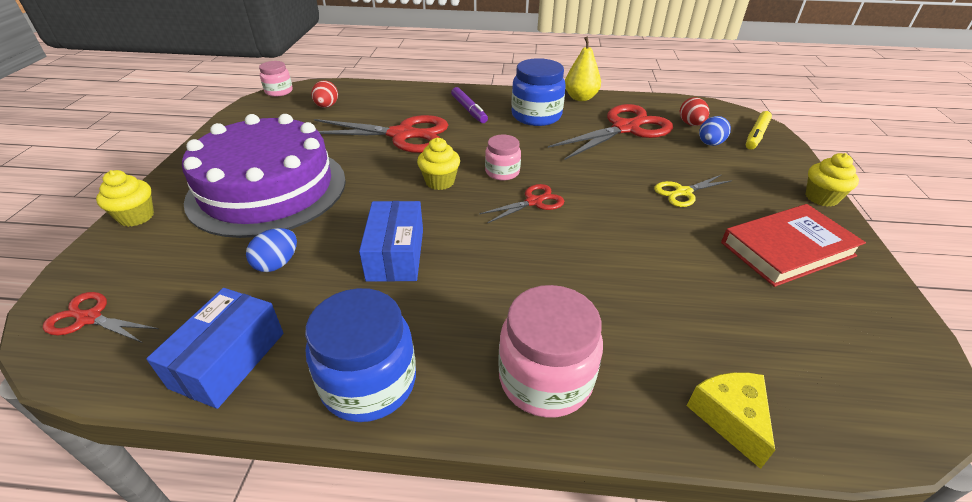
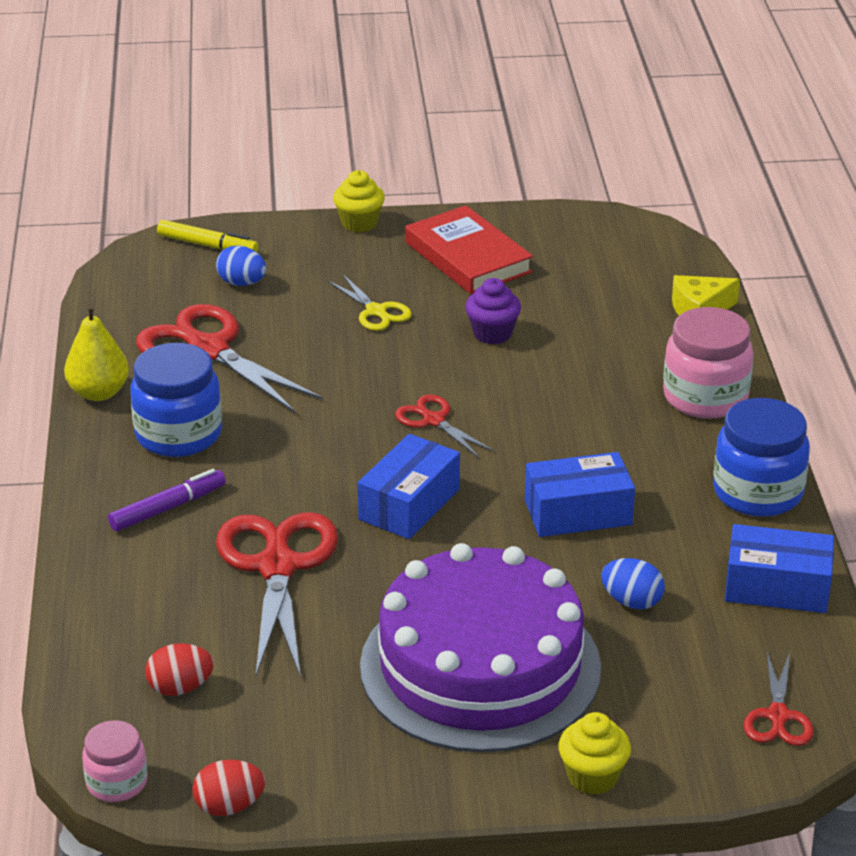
camera: 100 degrees left, 5 degrees down
yellow cupcake [417,138,460,190] -> blue box [358,434,460,539]
pink jar [485,135,521,180] -> none
red egg [680,97,709,126] -> red egg moved to [192,760,265,816]
none -> purple cupcake [465,278,521,344]

